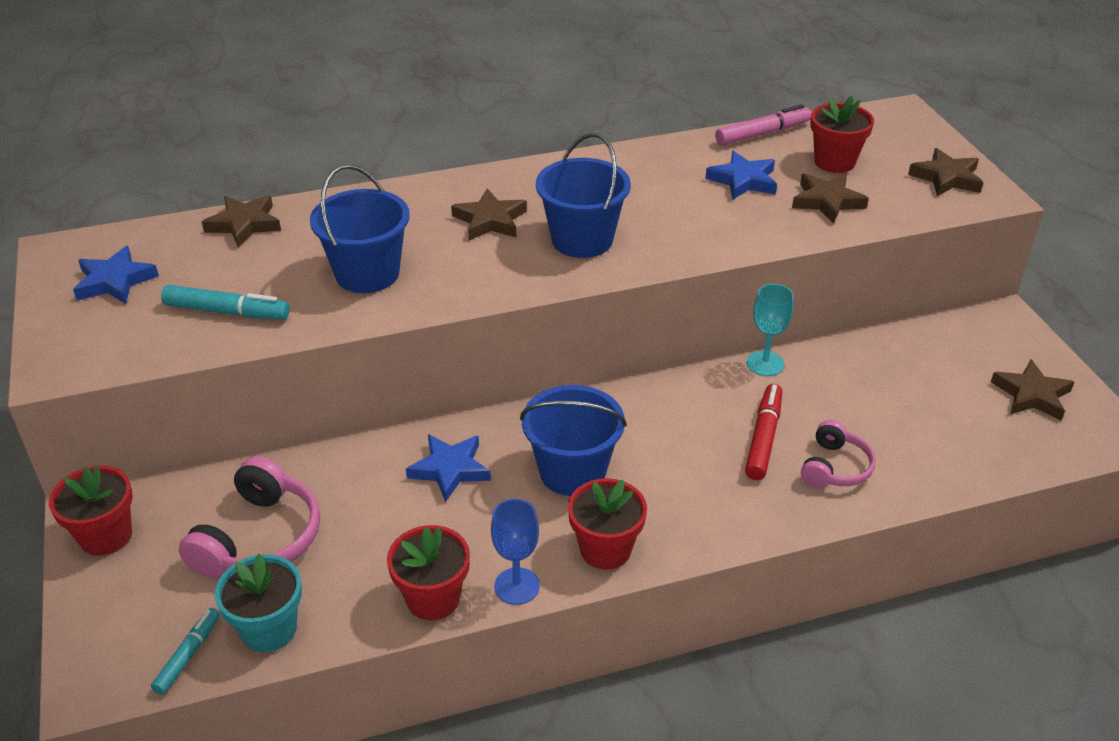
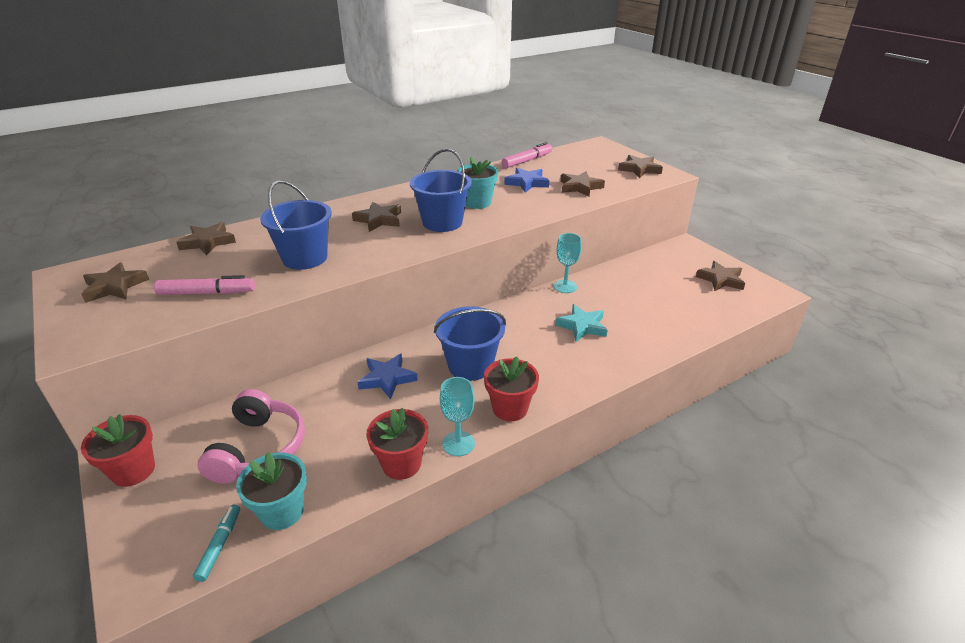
camera: 15 degrees left, 5 degrees down
blue star [73,246,159,304] -> brown star [82,262,149,303]
turquoise marker [161,285,290,319] -> pink marker [154,275,255,295]
blue goblet [491,499,540,605] -> turquoise goblet [440,377,475,456]
red marker [745,384,782,480] -> turquoise star [555,304,608,342]
pink headphones [801,420,876,488] -> none
red flower pot [810,96,874,173] -> none
none -> turquoise flower pot [457,157,498,209]

